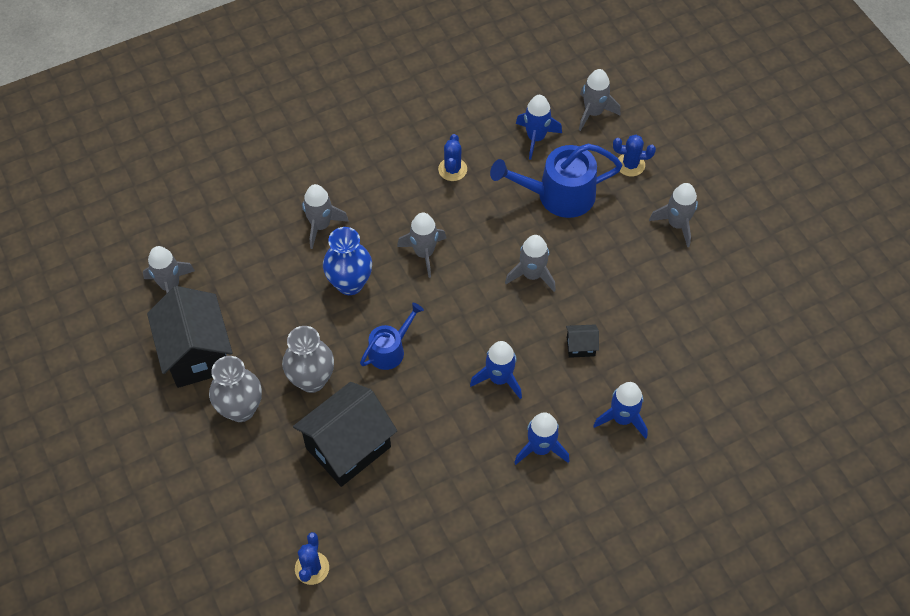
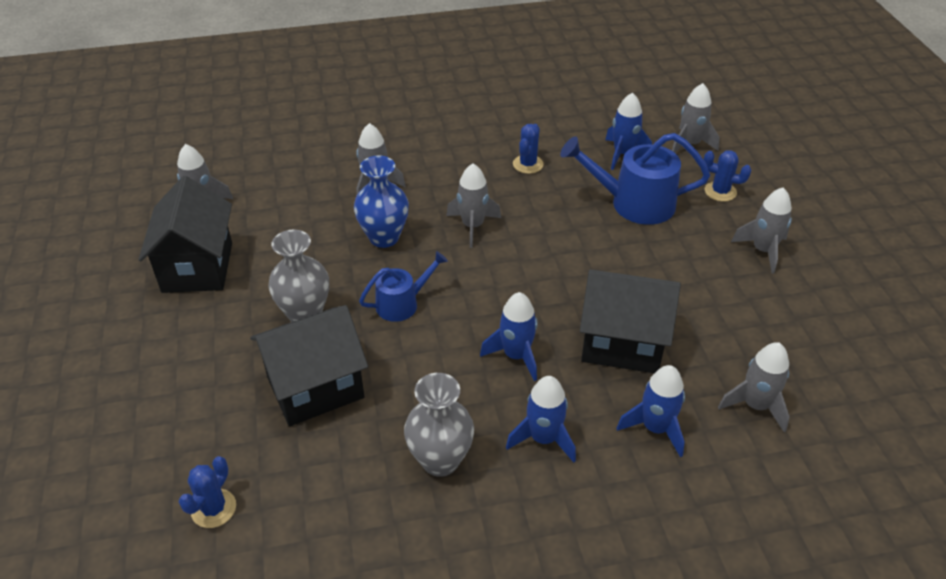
camera: 15 degrees right, 15 degrees down
grey vase [209,356,262,422] -> grey vase moved to [404,373,474,477]
grey rocket [505,235,556,292] -> grey rocket moved to [718,342,789,432]
black house [566,324,599,358] -> black house [580,269,681,373], size x2.35

